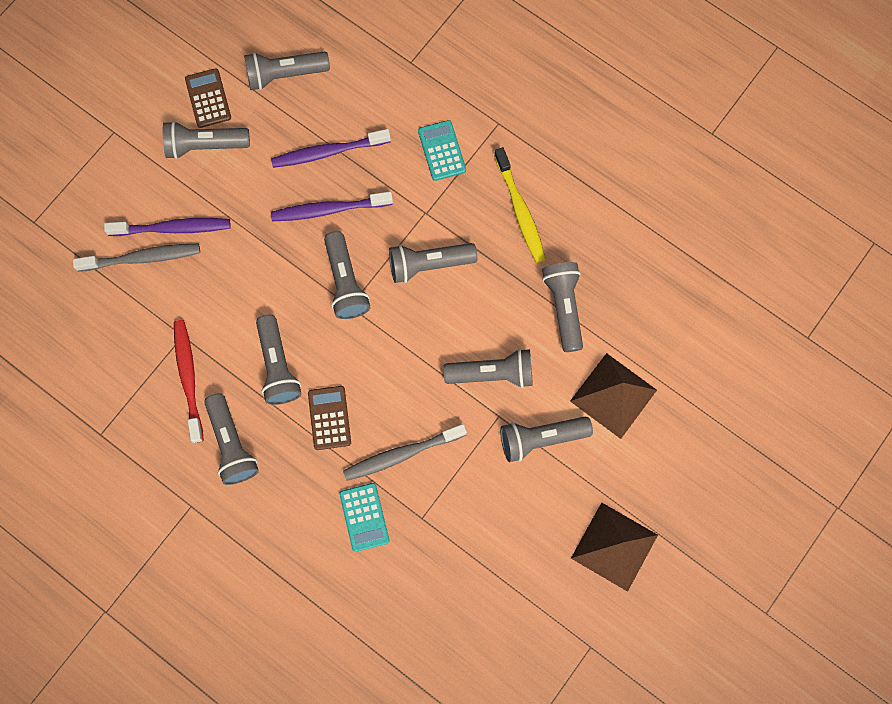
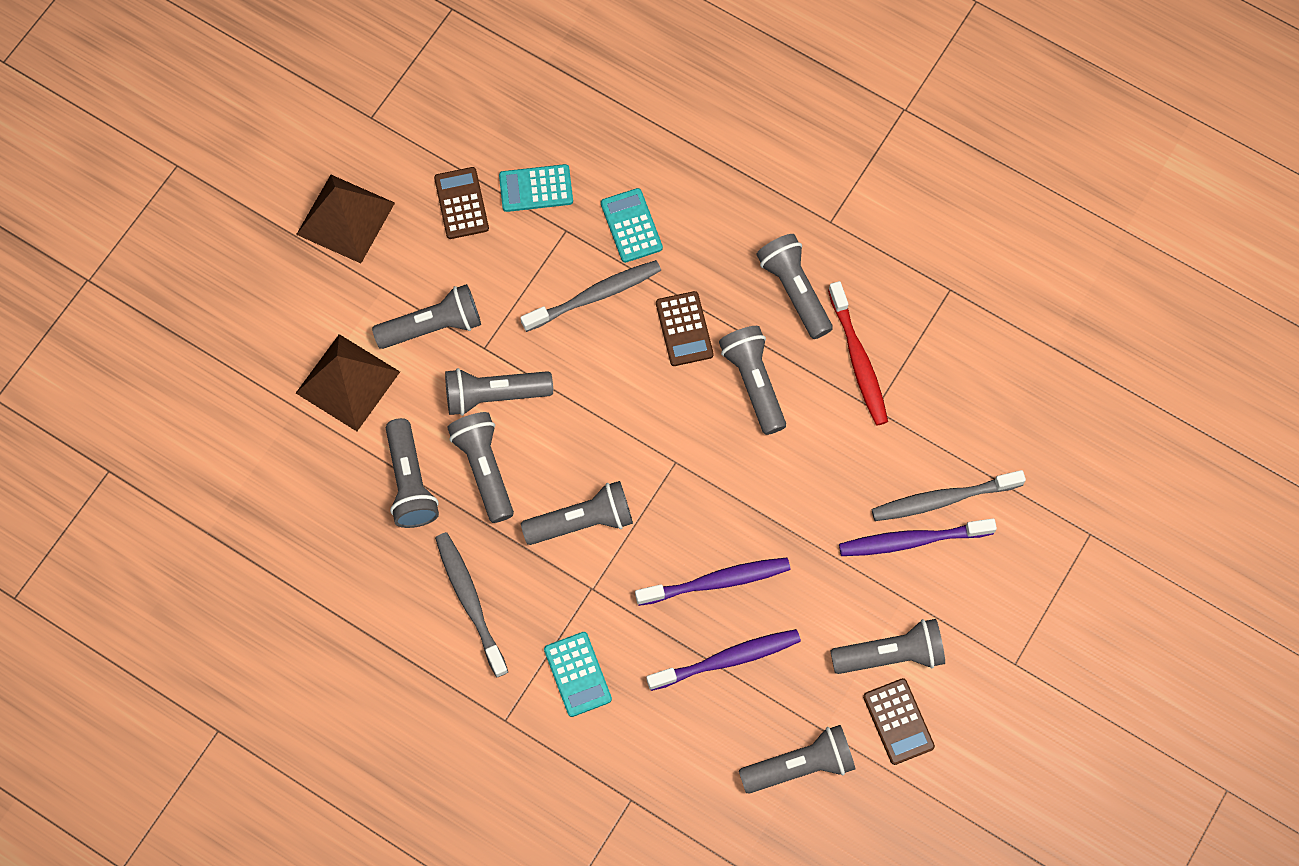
camera: 175 degrees right, 5 degrees down
grey flashlight [324,231,370,319] -> grey flashlight moved to [447,412,514,523]
yellow toothbrush [494,147,546,263] -> grey toothbrush [435,532,508,677]
none -> brown calculator [434,167,489,239]
none -> turquoise calculator [499,164,573,212]

